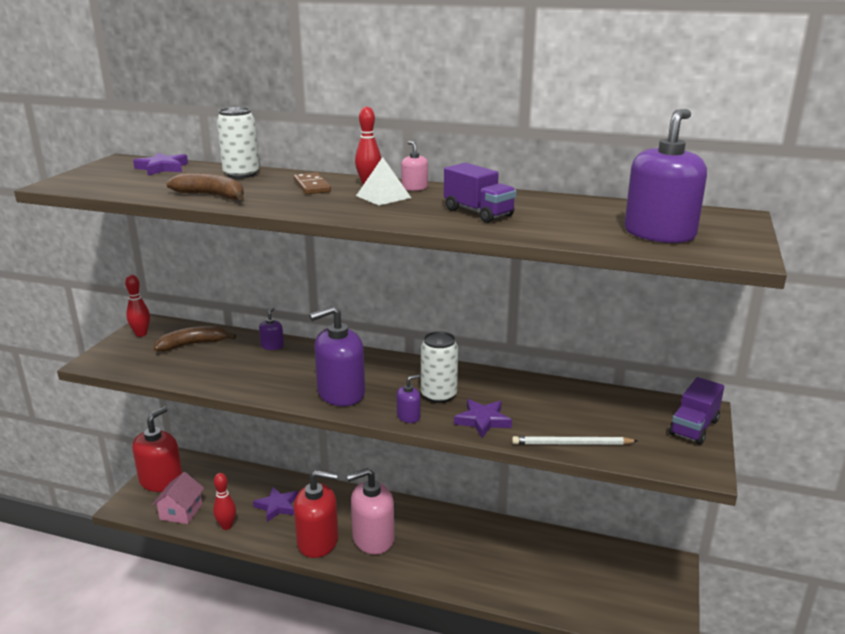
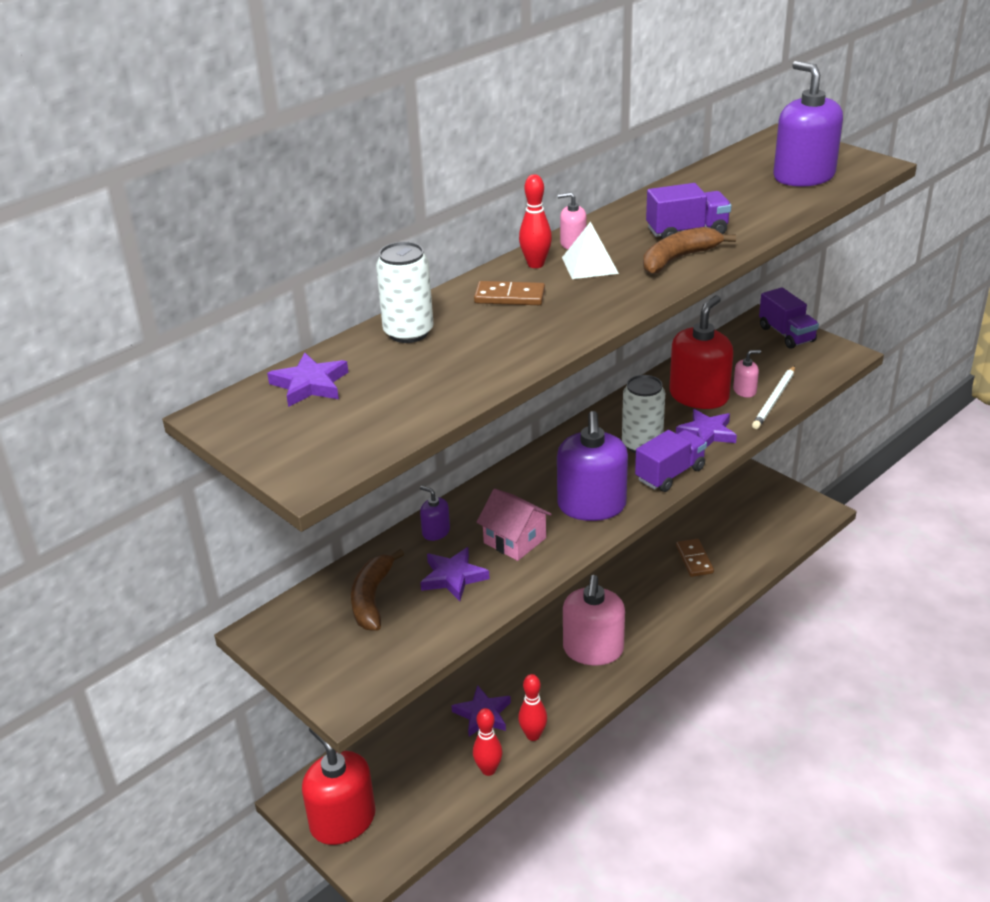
camera: 60 degrees left, 10 degrees up
red bowling pin [125,275,150,337] -> red bowling pin moved to [518,674,547,741]
pink house [152,472,204,524] -> pink house moved to [477,488,552,561]
brown banana [166,173,244,200] -> brown banana moved to [643,227,736,274]
red soap dispenser [294,470,338,558] -> red soap dispenser moved to [669,295,733,409]
purple soap dispenser [397,374,421,423] -> purple truck [635,430,707,492]
none -> purple star [420,547,490,601]
none -> brown domino [676,539,714,577]
none -> pink soap dispenser [733,350,761,398]

